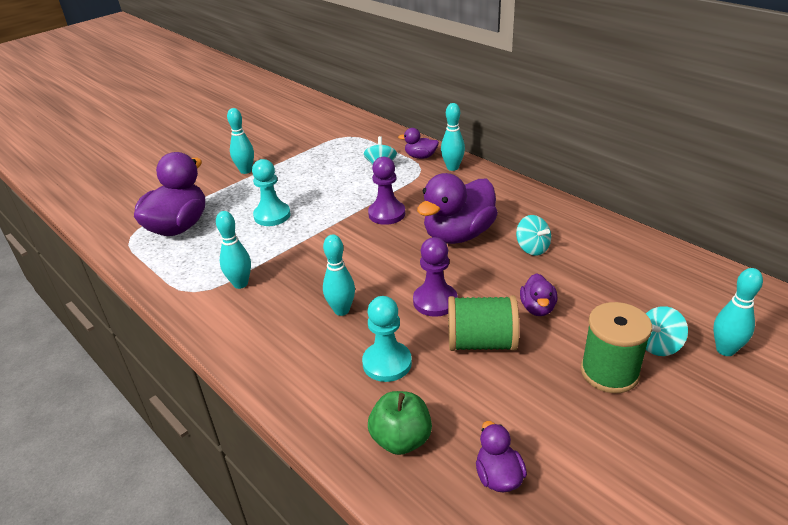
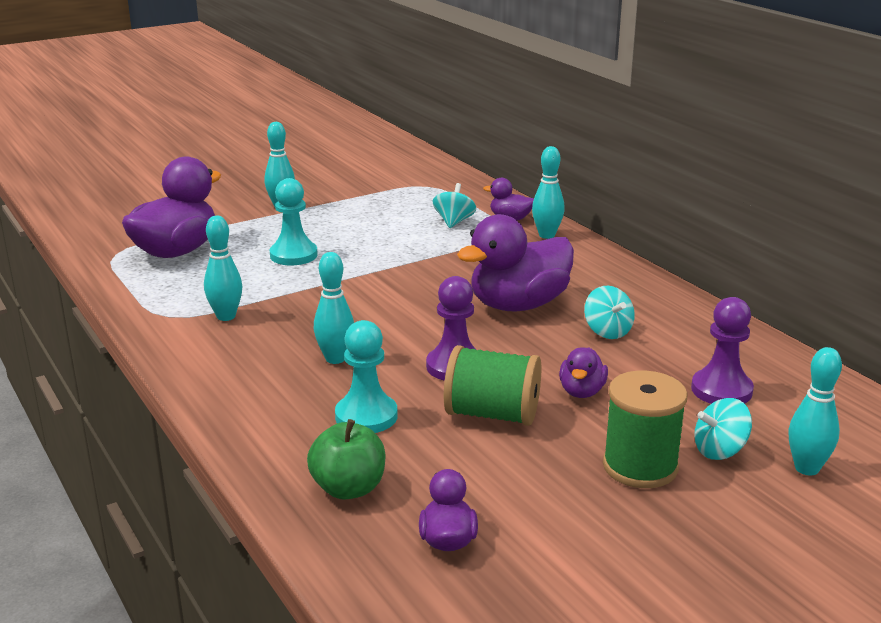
camera: 10 degrees right, 10 degrees down
purple pawn [368,157,405,225] -> purple pawn moved to [691,297,754,404]

